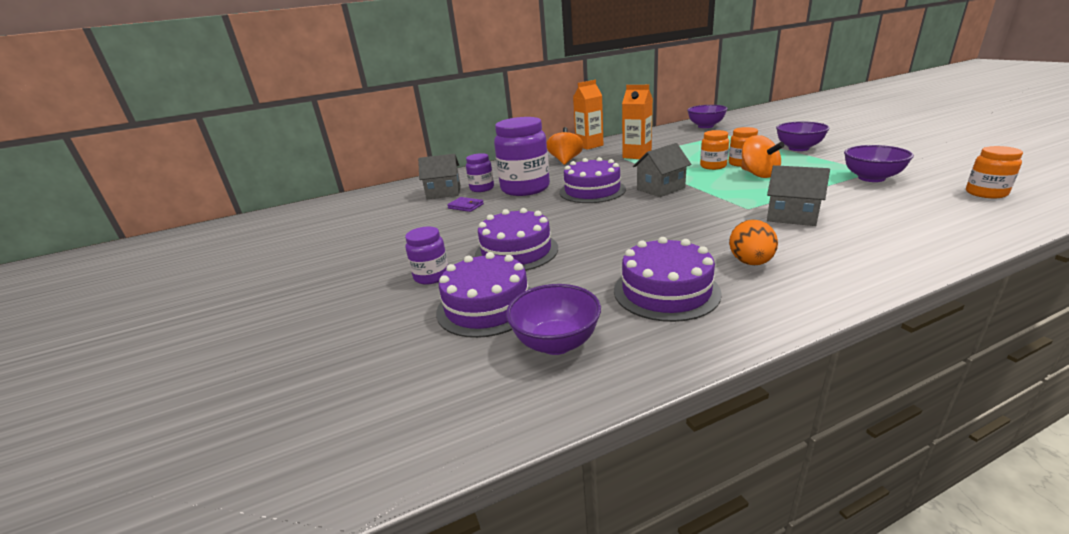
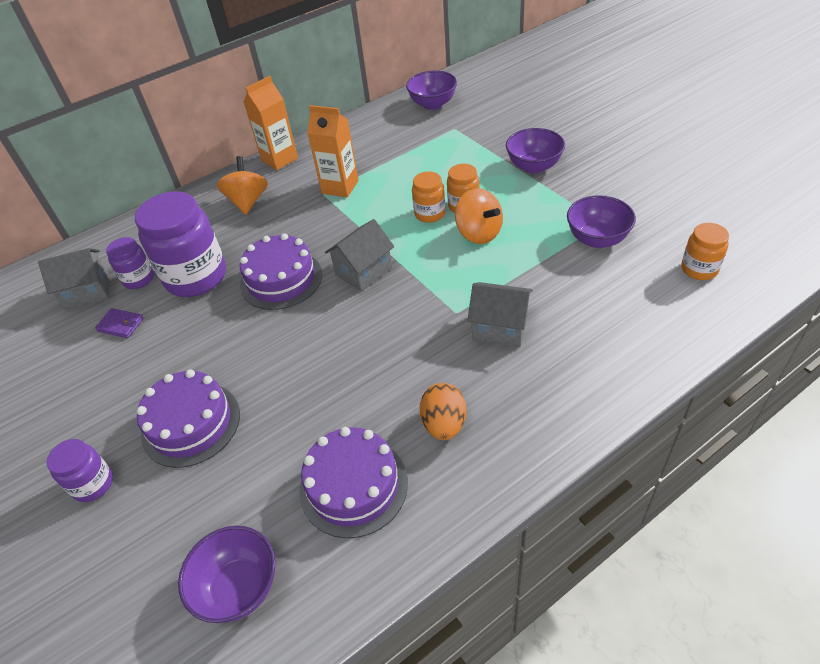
camera: 10 degrees left, 20 degrees up
purple cake [436,252,531,338] -> none

